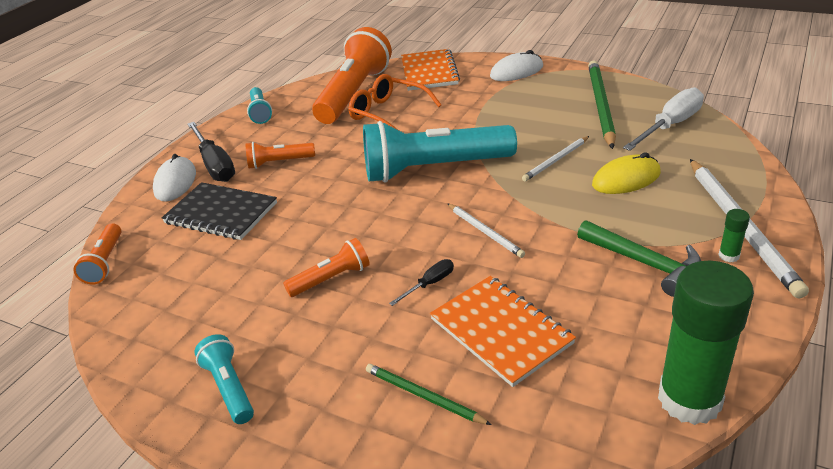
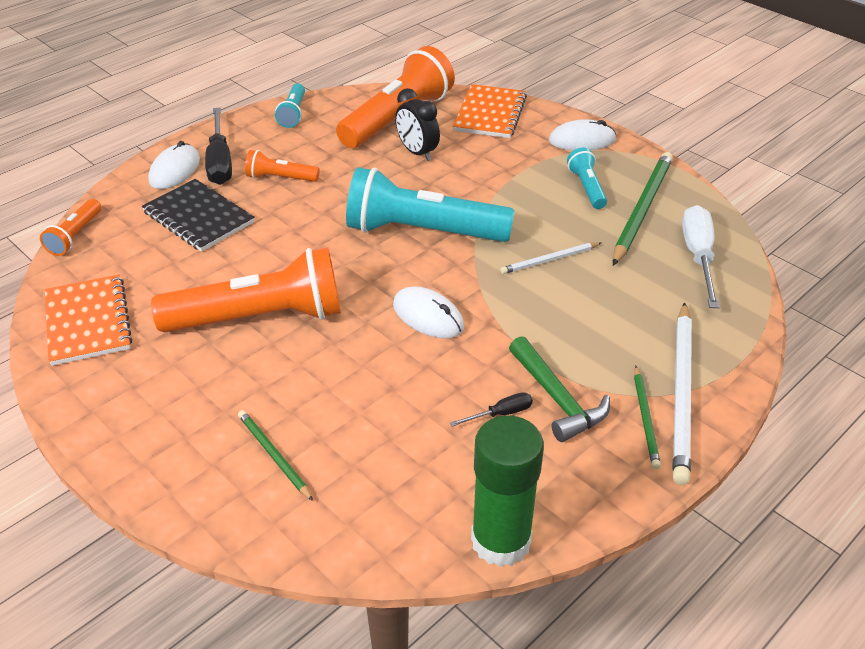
camera: 15 degrees right, 5 degrees up
turquoise flashlight [194,334,254,424] -> turquoise flashlight moved to [567,148,607,209]
orange flashlight [283,238,370,297] -> orange flashlight [151,247,341,332], size x2.11
orange glasses [348,74,441,130] -> black clock [395,88,440,161]
black screwdriver [389,259,454,306] -> black screwdriver moved to [450,392,533,427]
orange notebook [430,276,576,387] -> orange notebook moved to [45,275,132,366]
white pencil [447,203,525,258] -> white mouse [393,286,464,338]
yellow mouse [592,152,661,194] -> none
white screwdriver [623,87,704,151] -> white screwdriver turned 60 degrees counterclockwise [682,205,719,308]
green glue stick [718,209,750,262] -> green pencil [634,366,661,469]

